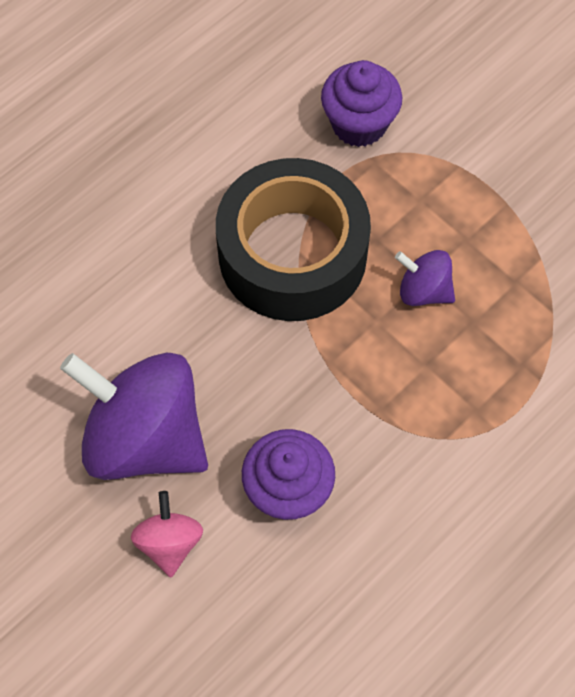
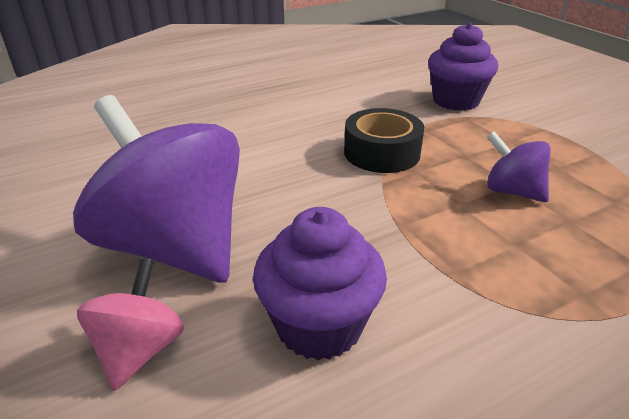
camera: 15 degrees right, 30 degrees down
black tape [216,158,371,321] -> black tape [344,108,424,173], size x0.54

